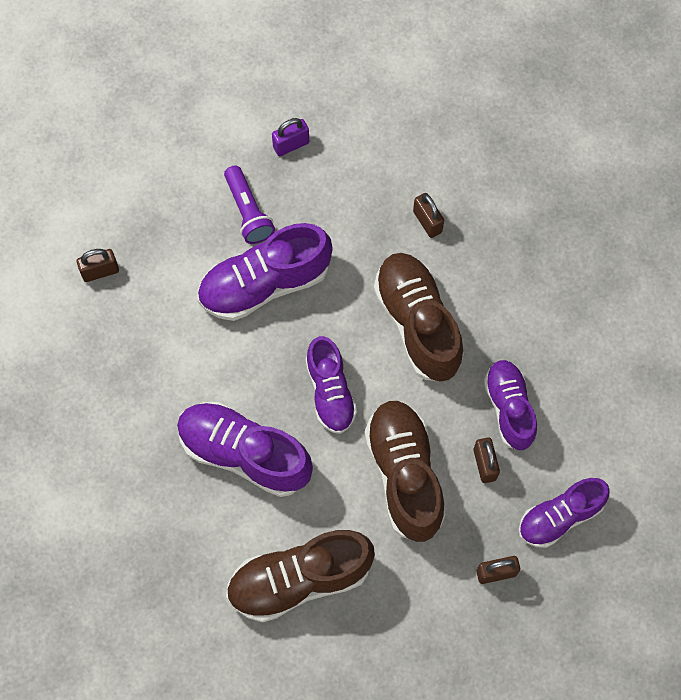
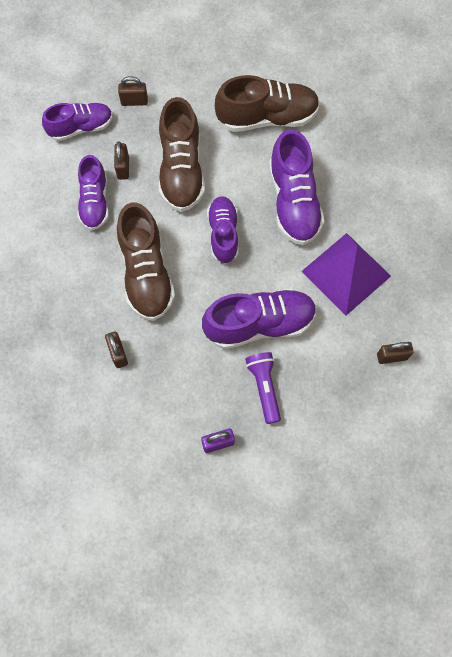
camera: 170 degrees left, 0 degrees up
purple shoe [177,402,313,497] -> purple shoe turned 45 degrees clockwise [269,129,324,245]
none -> purple pyramid [302,233,391,315]

